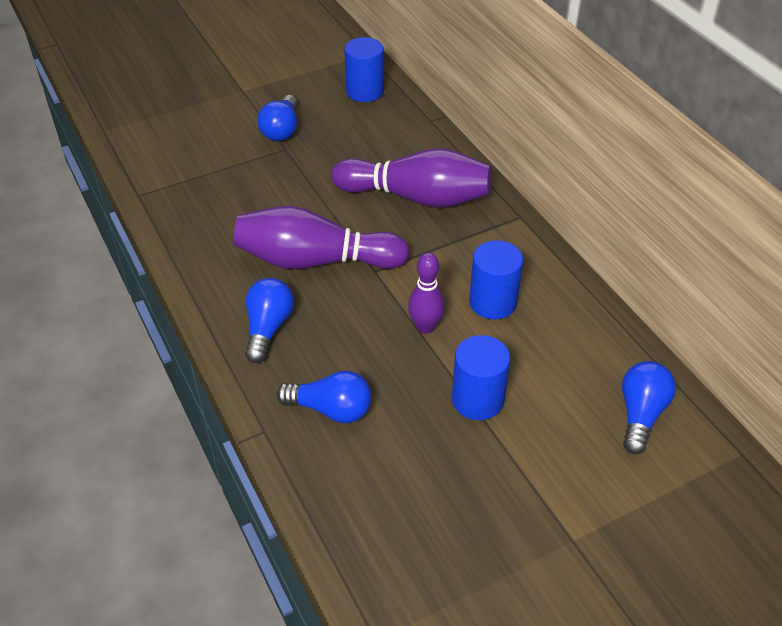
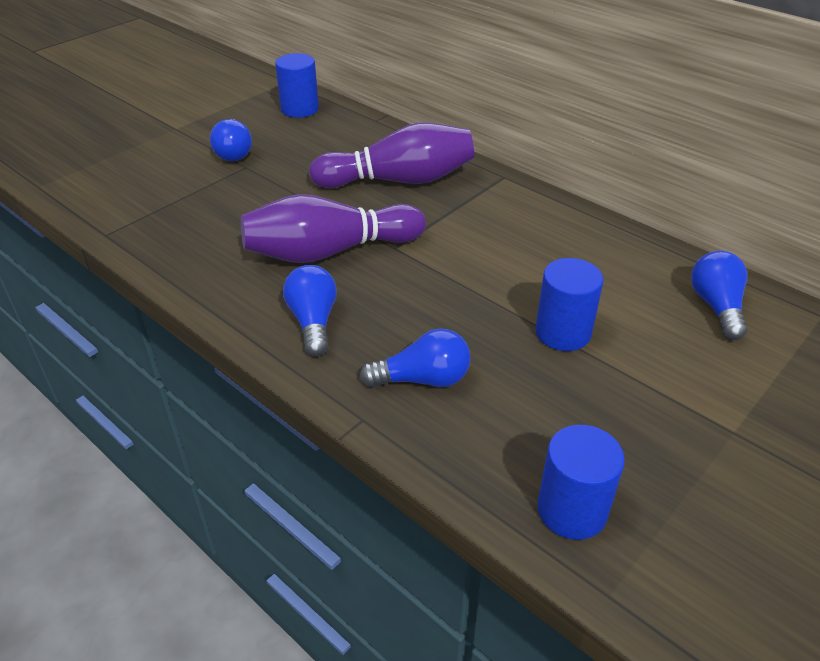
camera: 20 degrees left, 5 degrees down
purple bowling pin [408,253,445,334] -> none
blue cylinder [469,240,523,319] -> blue cylinder moved to [537,425,625,540]

